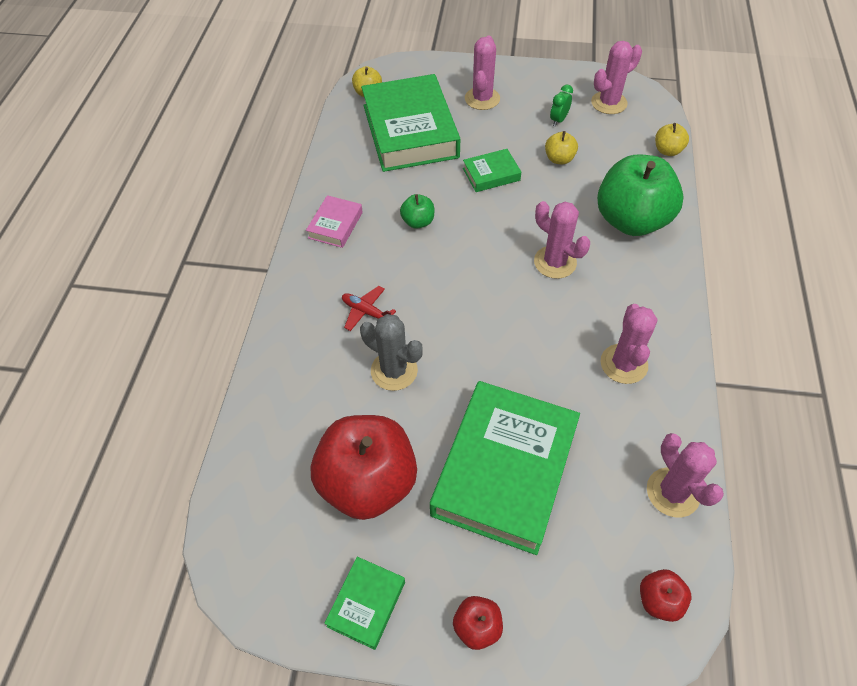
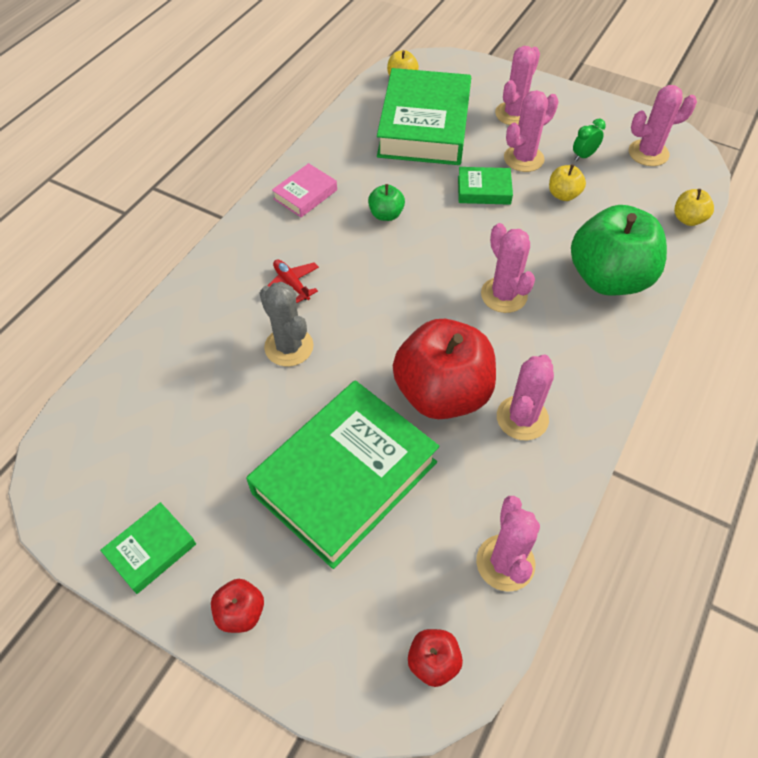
camera: 20 degrees right, 0 degrees up
red apple [311,415,417,520] -> red apple moved to [393,319,496,419]
none -> pink cactus [504,90,558,172]

